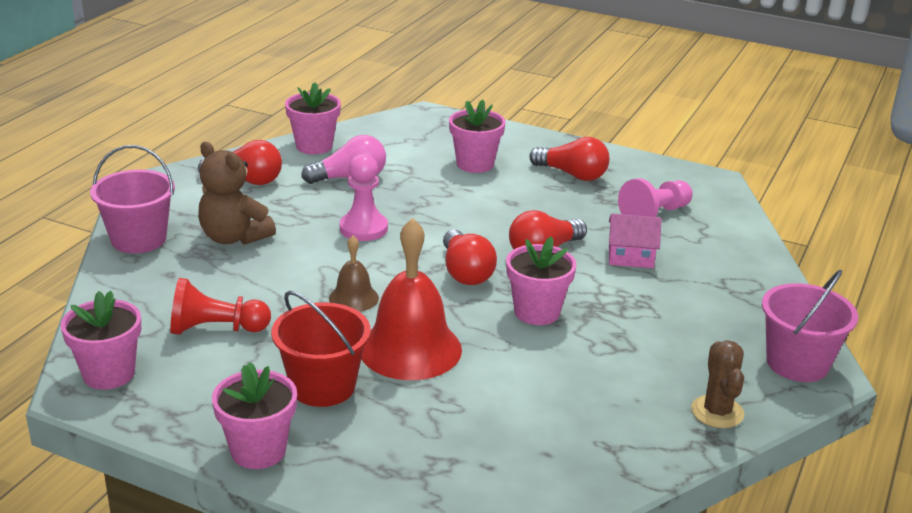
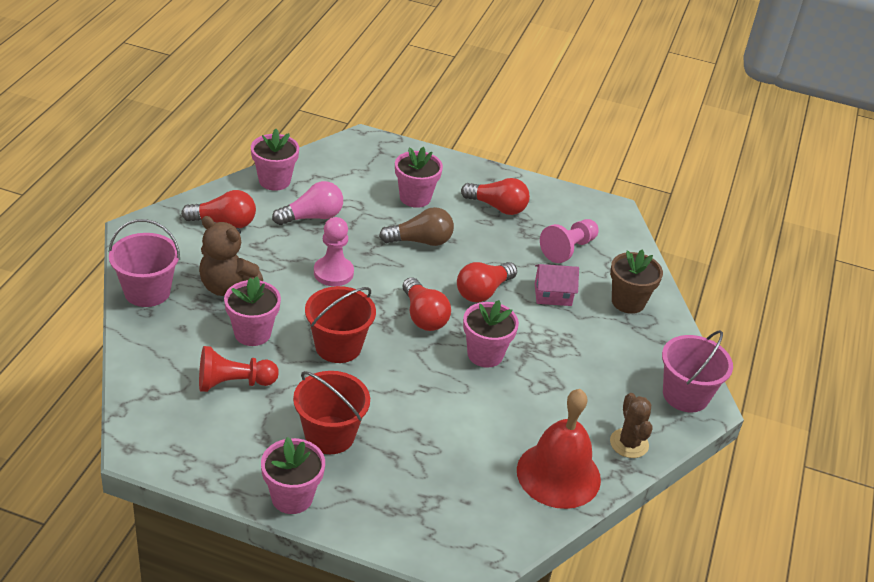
camera: 10 degrees left, 10 degrees up
pink flower pot [61,291,141,390] -> pink flower pot moved to [224,277,281,346]
brown bell [329,236,379,312] -> red bucket [305,286,376,363]
red bell [361,218,462,380] -> red bell moved to [517,389,601,509]
none -> brown light bulb [379,207,454,246]
none -> brown flower pot [610,249,663,314]

